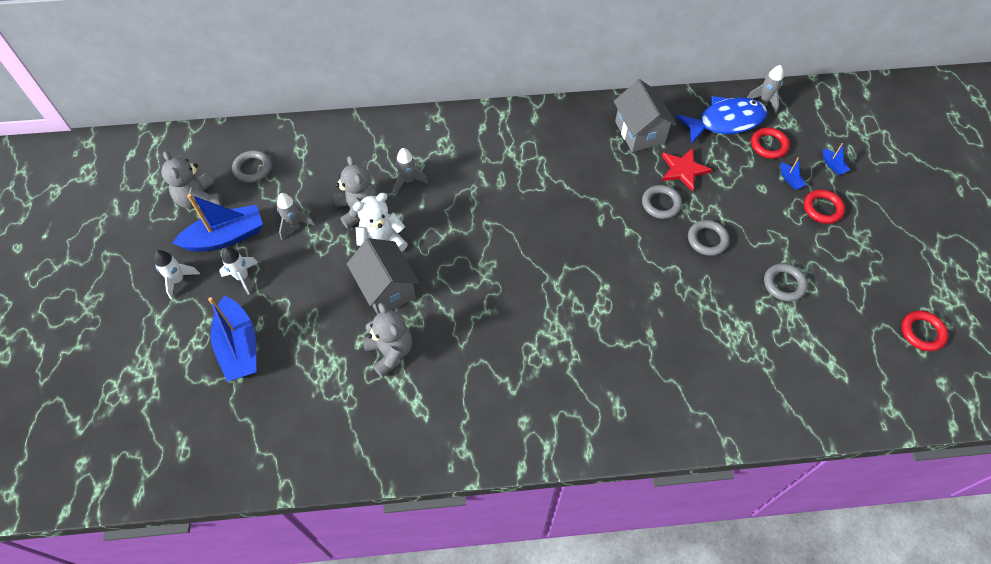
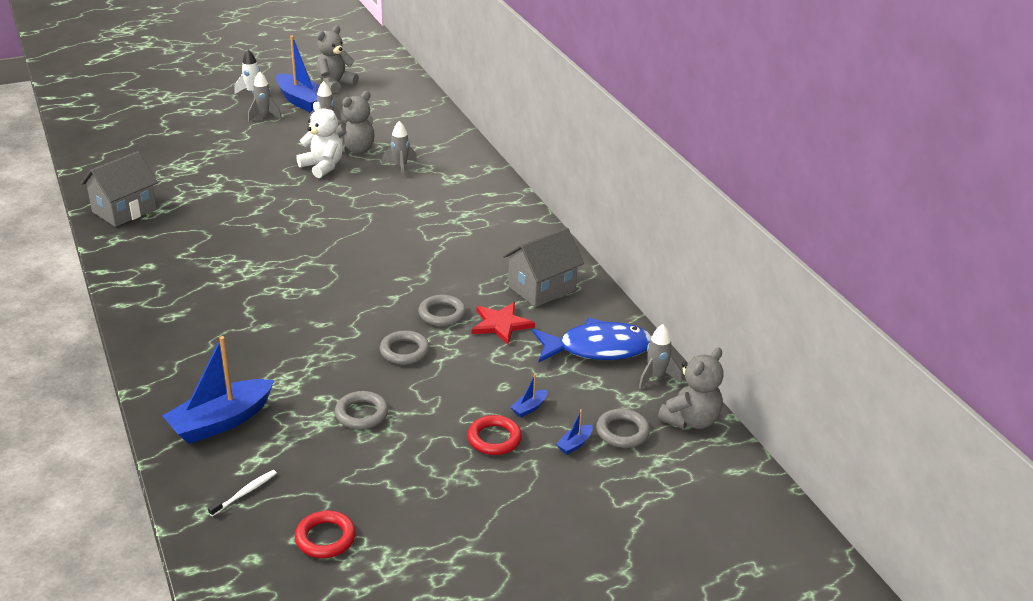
camera: 70 degrees right, 25 degrees down
blue boat [208,296,256,382] -> blue boat moved to [162,336,274,444]
white rocket [219,247,258,295] -> grey rocket [248,71,282,122]
grey ring [232,150,271,183] -> grey ring moved to [596,409,650,448]
grey house [347,238,419,314] -> grey house moved to [81,151,158,227]
grey teddy bear [362,303,412,378] -> grey teddy bear moved to [658,348,724,429]
blue fish [675,96,768,144] -> blue fish turned 60 degrees counterclockwise [532,318,651,362]
red ring [751,128,790,159] -> none
none -> white toothbrush [208,470,277,516]

